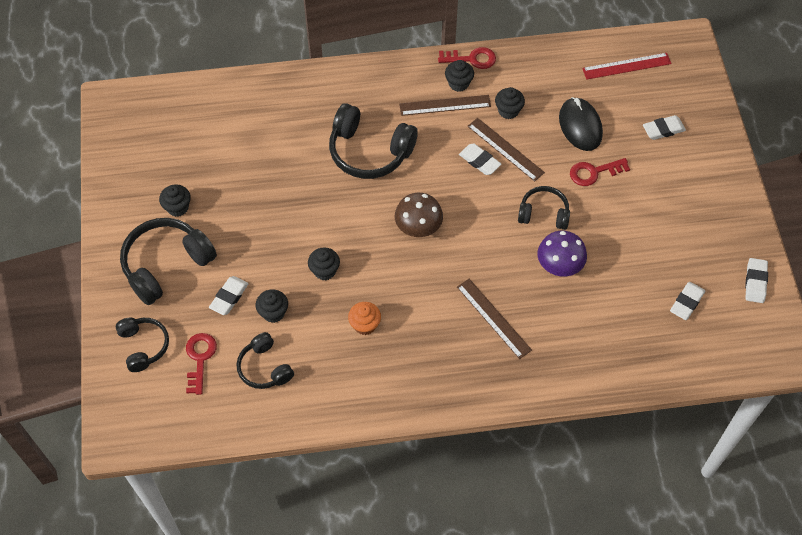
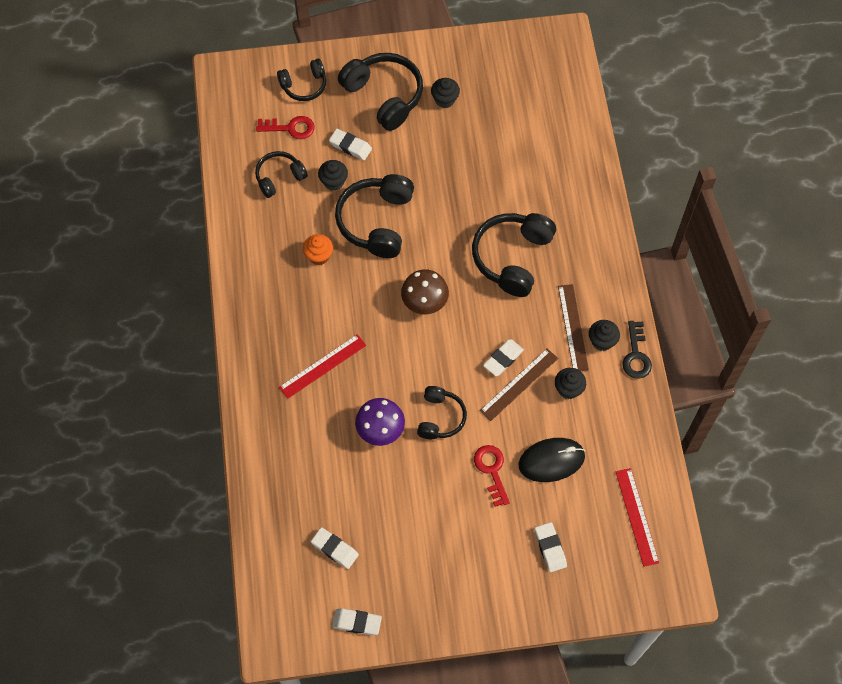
camera: 90 degrees right, 5 degrees up
black cupcake [308,247,340,280] -> black headphones [335,174,414,258]
red key [438,47,496,69] -> black key [622,321,652,379]
brown ruler [457,279,532,359] -> red ruler [279,334,366,399]

